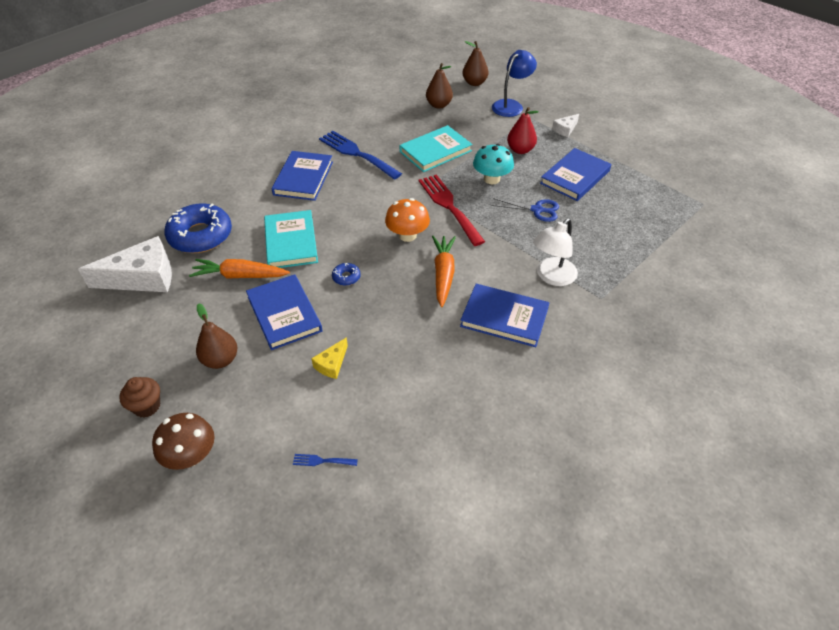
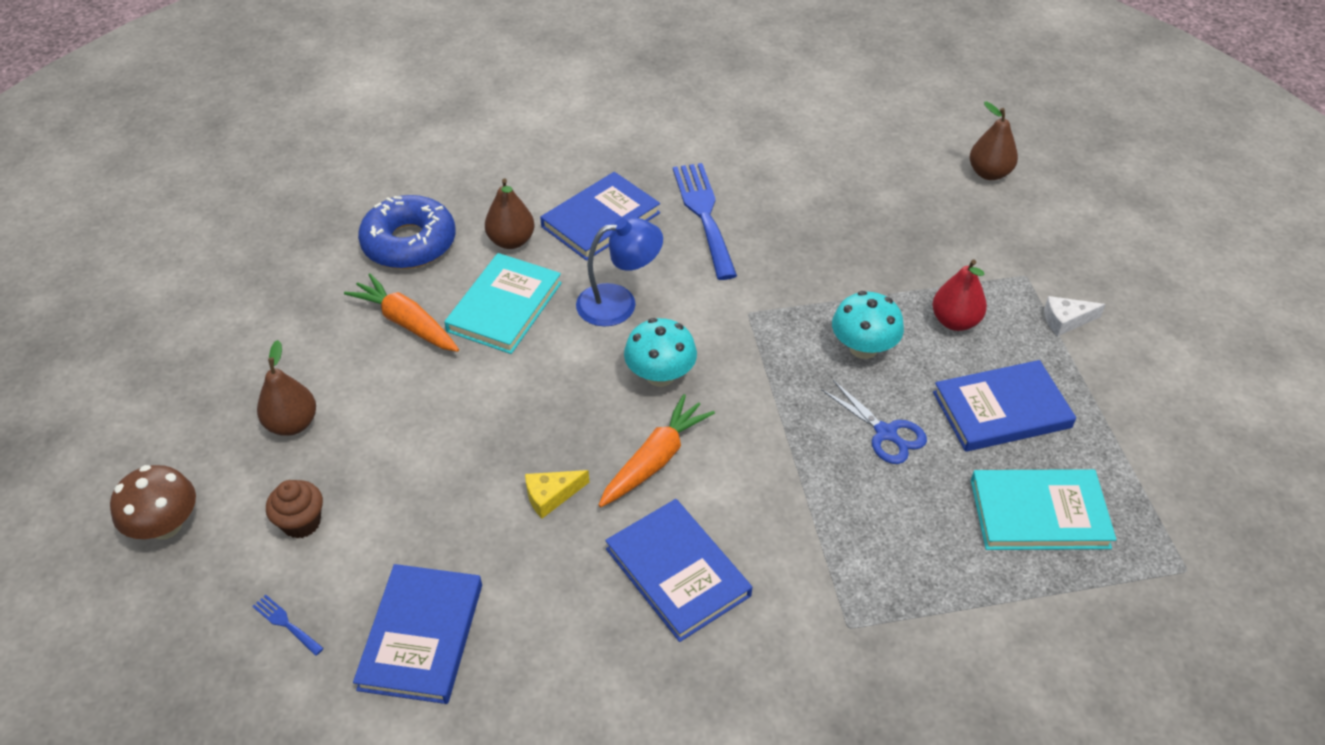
camera: 35 degrees right, 0 degrees up
white cheese [78,236,172,292] -> none
brown cupcake [119,377,160,418] -> brown cupcake moved to [266,480,323,538]
blue book [246,274,323,350] -> blue book moved to [353,564,482,704]
yellow cheese [311,337,348,379] -> yellow cheese moved to [525,470,589,518]
blue donut [332,263,361,286] -> none
orange mushroom [385,198,430,242] -> turquoise mushroom [624,318,697,387]
turquoise book [400,125,473,172] -> turquoise book moved to [971,469,1116,550]
red fork [418,174,485,246] -> none
brown pear [426,63,453,109] -> brown pear moved to [485,179,534,249]
blue lamp [492,50,537,117] -> blue lamp moved to [576,218,663,327]
white lamp [533,218,578,286] -> none

